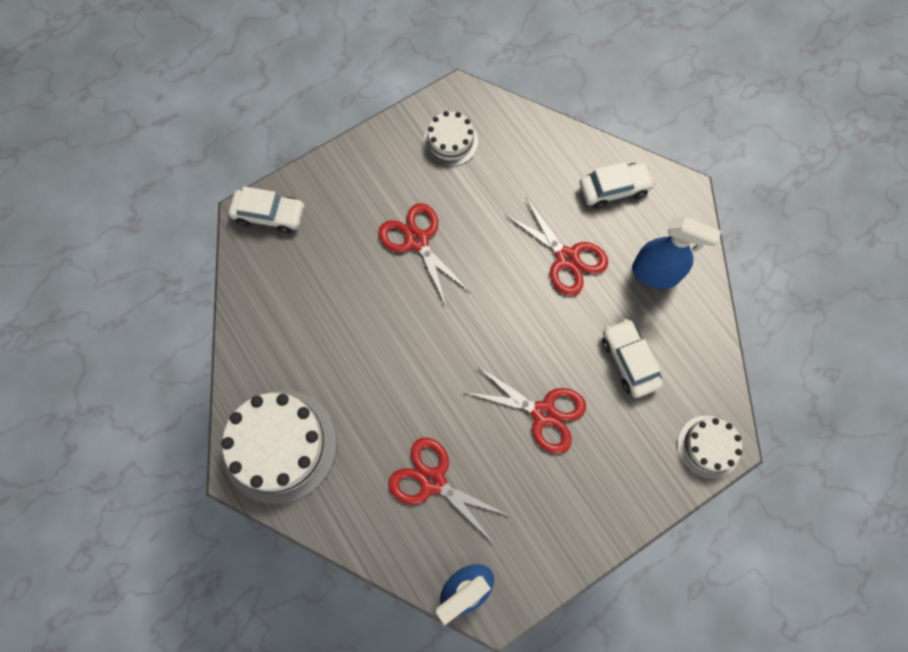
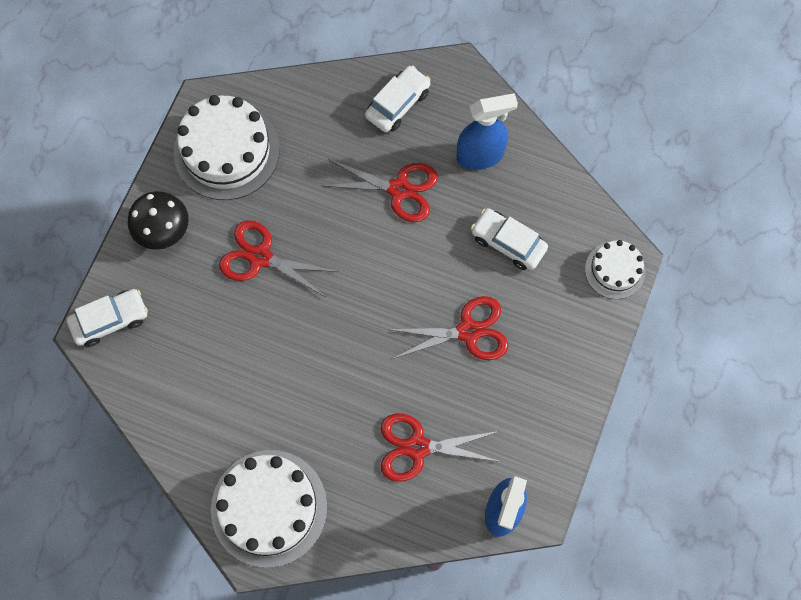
camera: 35 degrees left, 0 degrees up
white cake [423,111,478,166] -> white cake [174,95,280,200], size x1.81
none -> black mushroom [128,191,189,250]

